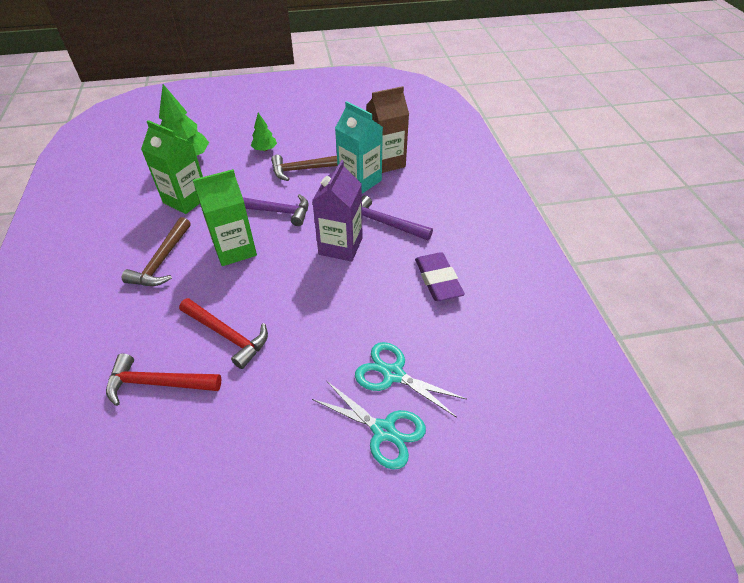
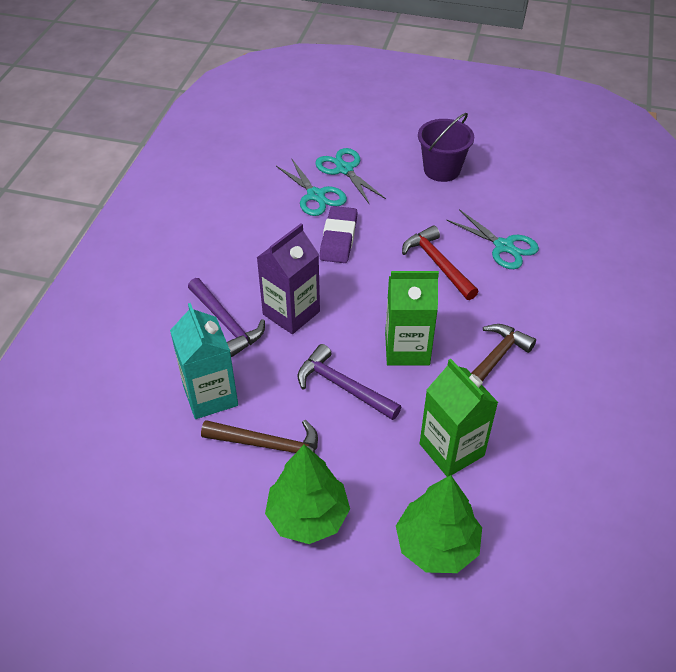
camera: 155 degrees left, 0 degrees up
red hammer [106,353,221,406] -> turquoise scissors [447,209,539,269]
green tree [251,113,277,151] -> green tree [265,445,350,544], size x1.87
brown carton [367,86,409,173] -> none
purple eraser [415,252,465,301] -> purple eraser moved to [320,206,358,263]
none -> purple bucket [418,113,474,182]

